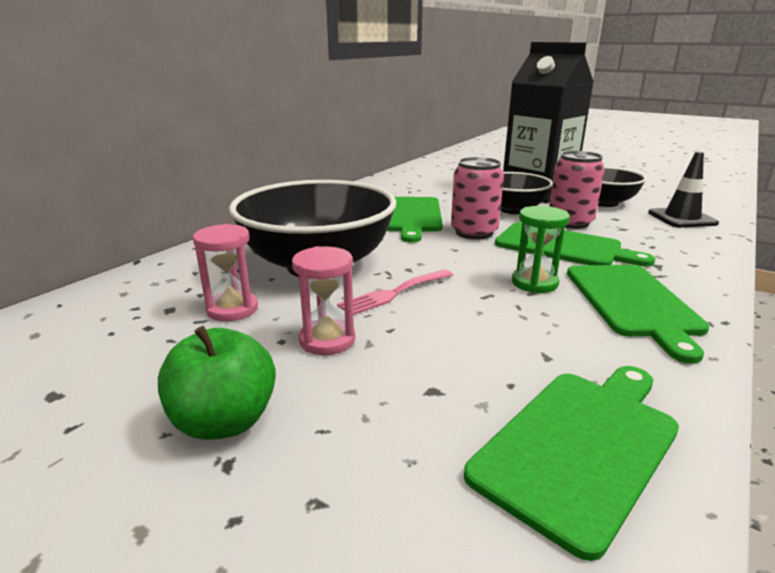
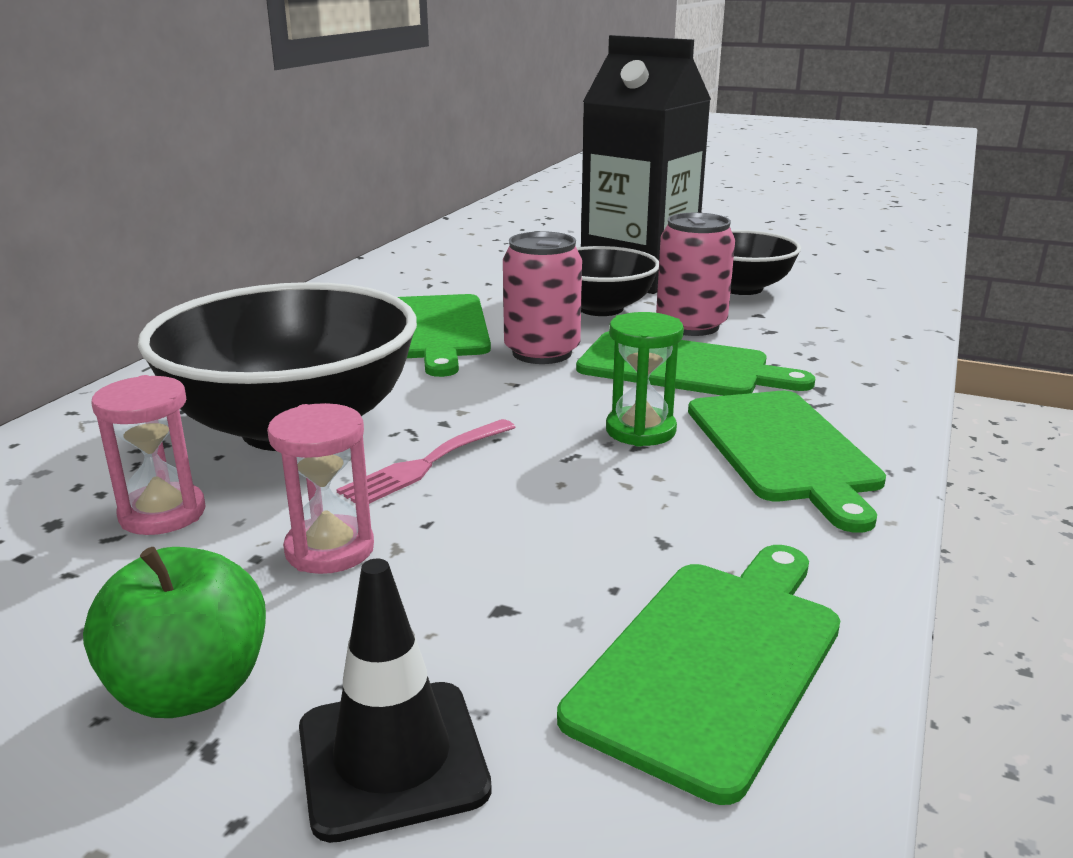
camera: 10 degrees left, 0 degrees up
black traffic cone [648,151,719,227] -> black traffic cone moved to [299,559,492,843]

